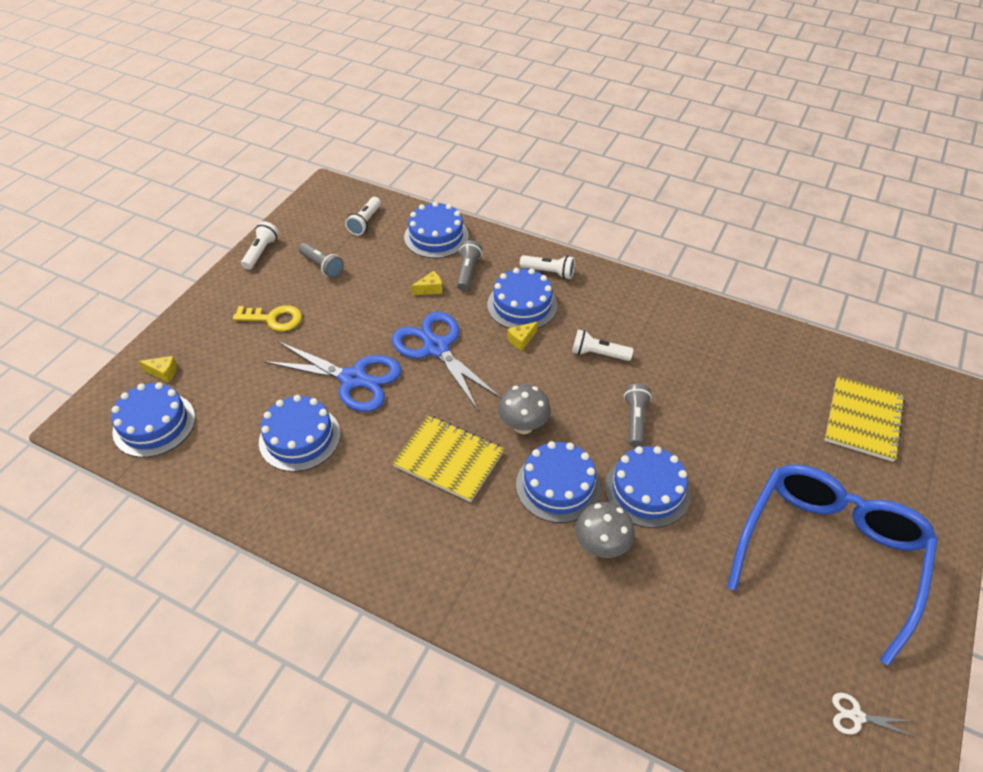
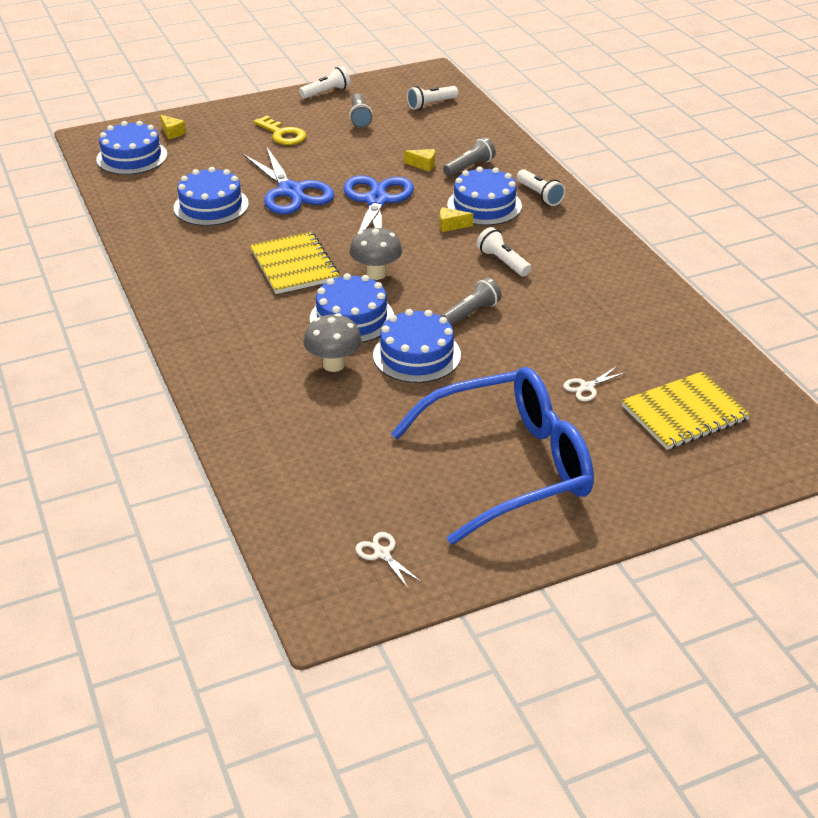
camera: 40 degrees right, 10 degrees down
blue cake [404,201,469,258] -> none
none -> white scissors [563,366,627,401]

